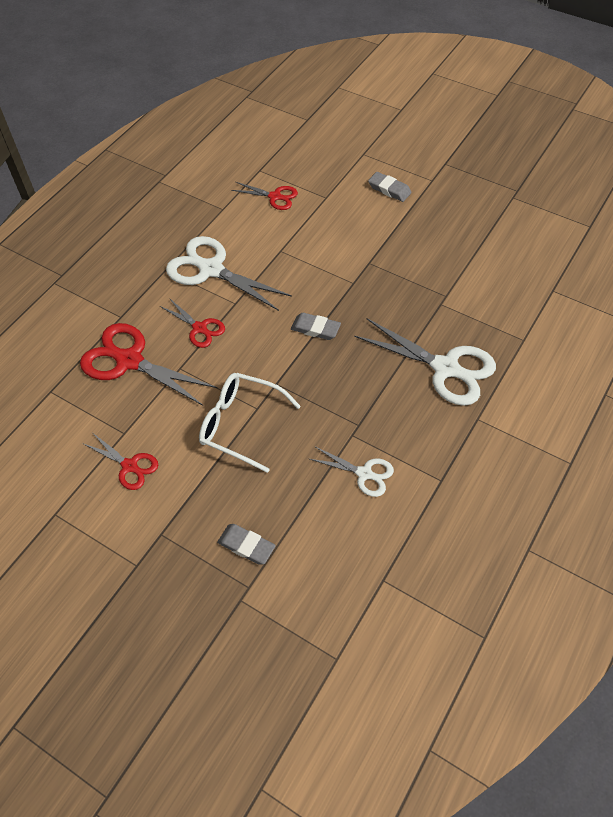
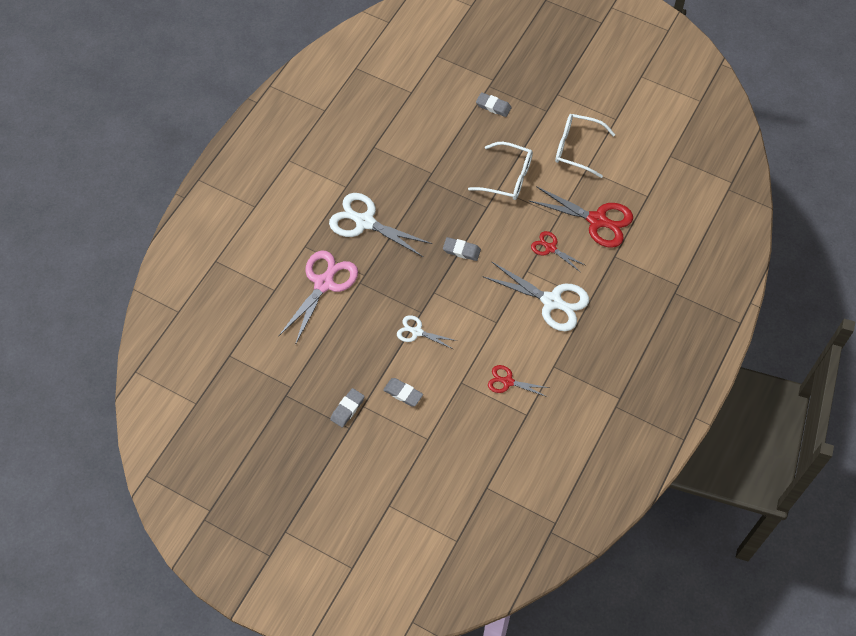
camera: 175 degrees right, 5 degrees up
red scissors [84,433,158,490] -> white glasses [555,114,616,178]
white scissors [310,447,394,497] -> white scissors moved to [397,315,457,349]
none -> pink scissors [278,251,358,345]
none -> grey eraser [330,388,365,428]

